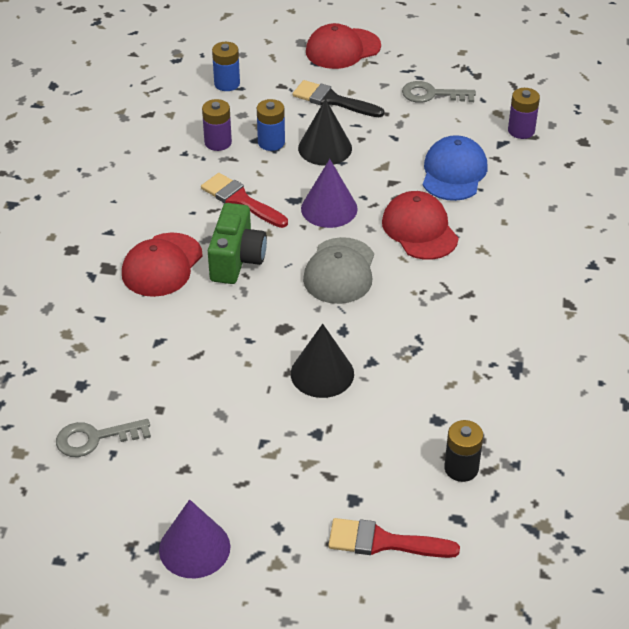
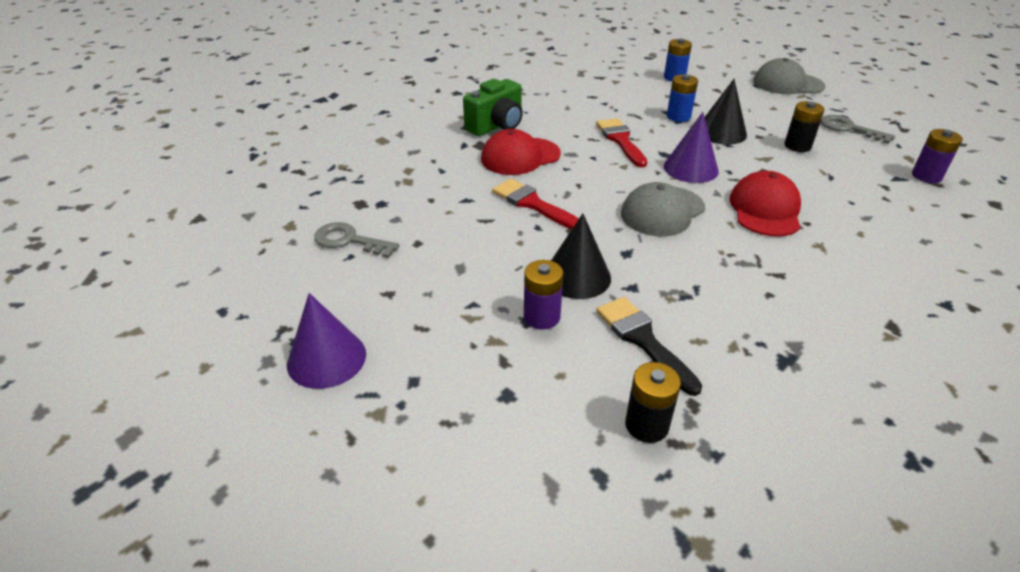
camera: 35 degrees right, 5 degrees down
purple battery [202,99,232,151] -> purple battery moved to [524,260,563,330]
green camera [208,203,267,284] -> green camera moved to [463,79,523,136]
black brush [293,80,384,117] -> black brush moved to [596,297,702,396]
red cap [306,23,381,69] -> grey cap [753,58,825,94]
red brush [328,518,460,558] -> red brush moved to [492,179,579,229]
blue cap [423,135,488,201] -> none
none -> black battery [784,101,825,152]

